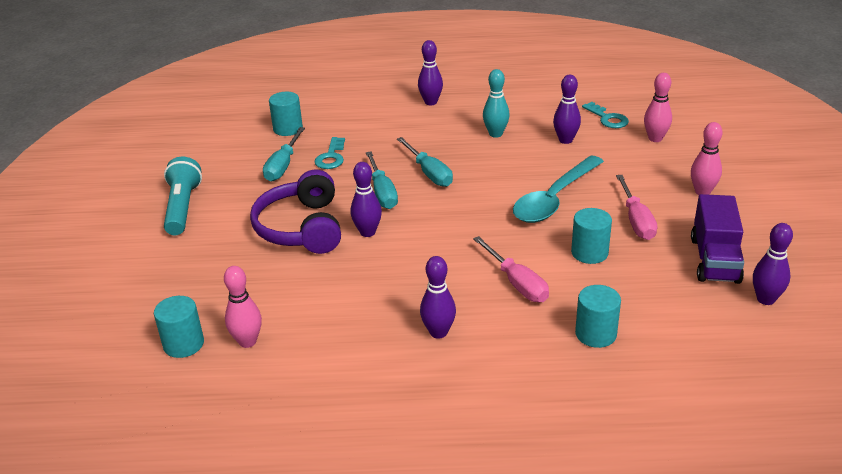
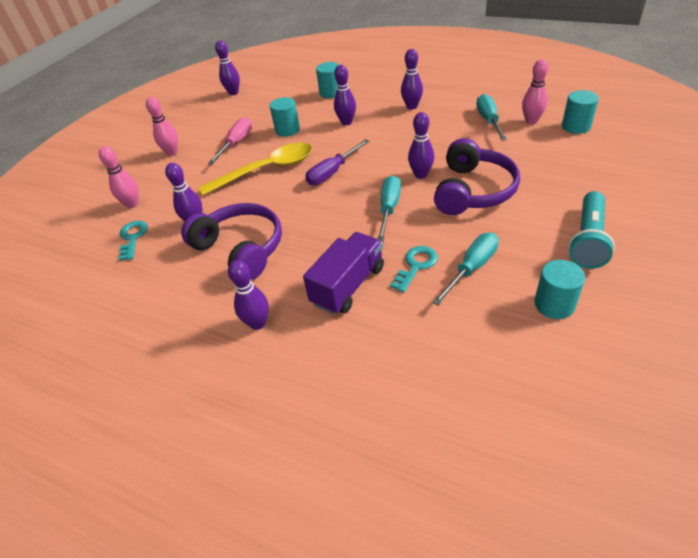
camera: 150 degrees left, 10 degrees up
turquoise cylinder [269,92,303,136] -> turquoise cylinder moved to [534,260,585,319]
turquoise screwdriver [397,137,453,187] -> turquoise screwdriver moved to [476,94,507,141]
pink screwdriver [473,236,549,302] -> purple bowling pin [334,65,356,125]
turquoise bowling pin [483,69,510,138] -> purple headphones [181,203,282,280]
turquoise spoon [513,155,604,223] -> yellow spoon [199,143,312,195]
purple truck [691,194,744,284] -> purple truck moved to [303,232,384,315]
none -> purple screwdriver [305,139,369,185]

